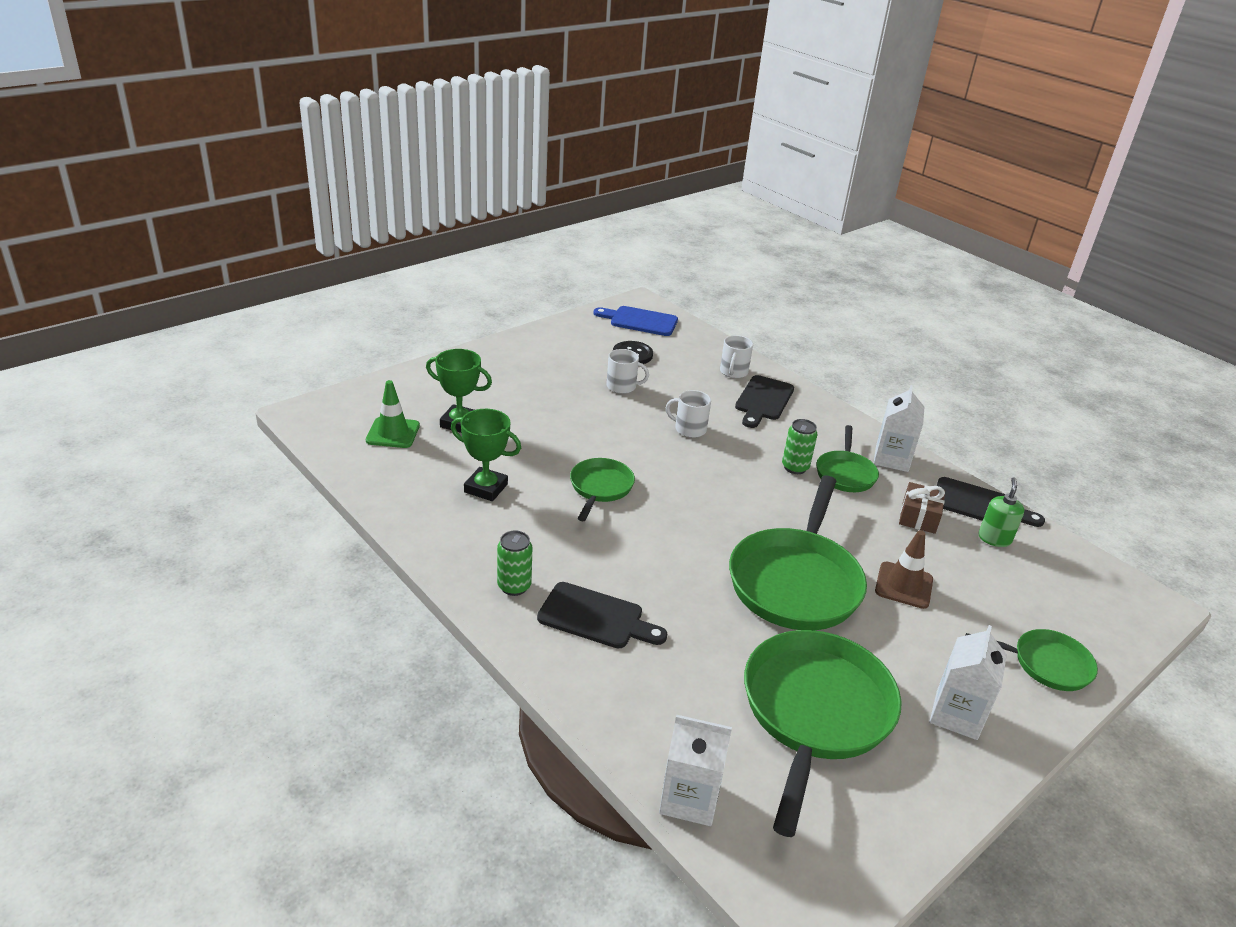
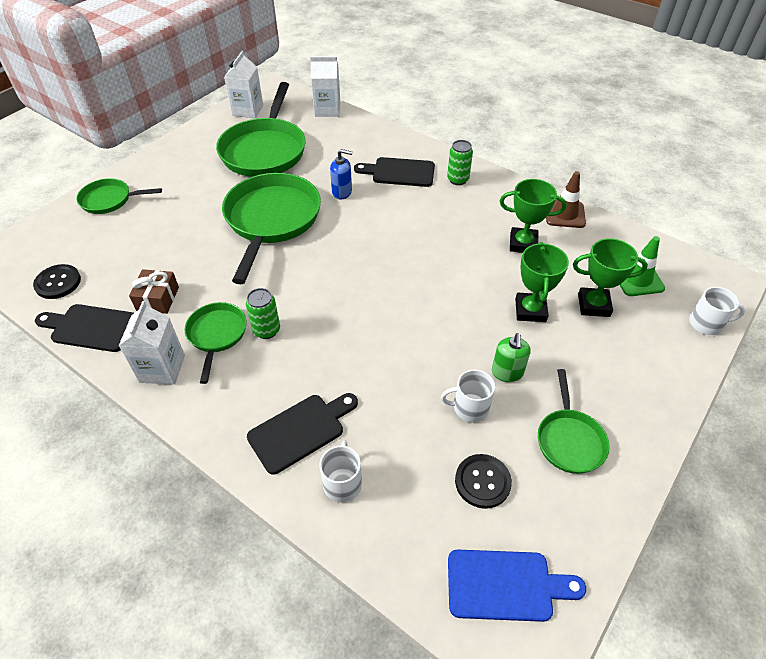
camera: 170 degrees right, 15 degrees up
green pan [570,458,635,521] -> green pan moved to [538,369,610,474]
white mug [666,390,711,438] -> white mug moved to [689,287,746,335]
black cutting board [735,375,794,428] -> black cutting board turned 45 degrees clockwise [247,393,358,475]
brown traffic cone [875,530,933,609] -> brown traffic cone moved to [546,171,586,228]
white carton [930,625,1007,740] -> white carton moved to [224,51,263,118]
green soap dispenser [978,478,1024,547] -> green soap dispenser moved to [492,333,531,382]
none -> black button [33,264,81,299]
none -> blue soap dispenser [330,149,352,199]
none -> green trophy [515,242,569,322]

